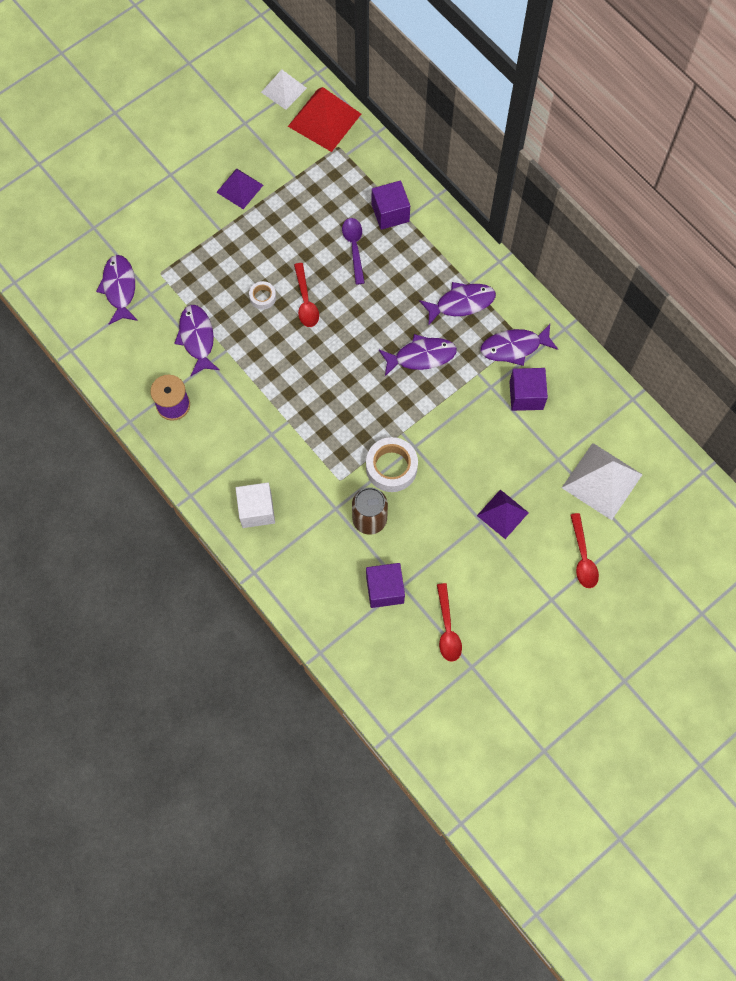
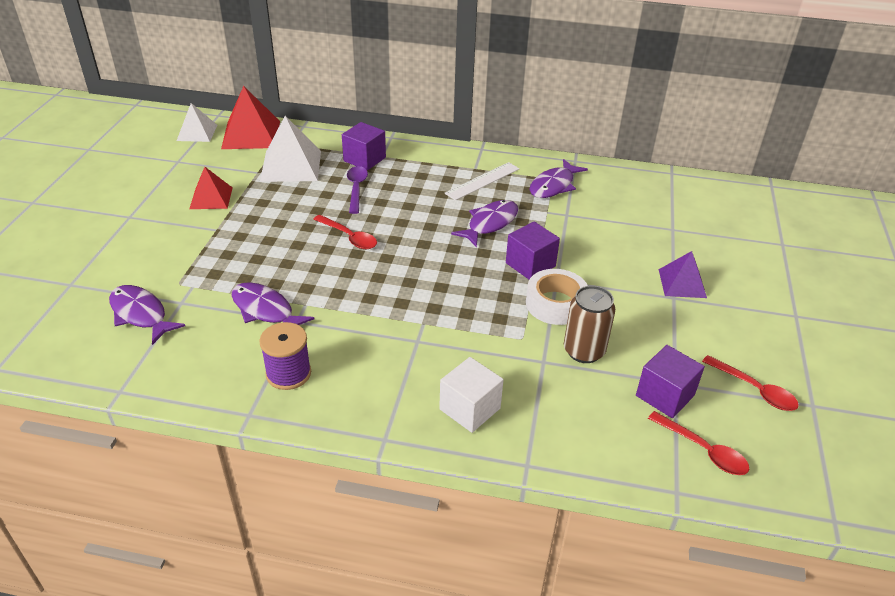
camera: 40 degrees left, 30 degrees down
purple pyramid [216,168,263,209] -> red pyramid [189,167,233,209]
white tape [249,281,276,309] -> none
purple spoon [342,218,365,285] -> purple spoon turned 45 degrees clockwise [347,166,368,214]
purple fish [419,282,496,326] -> white ruler [445,162,519,201]
purple cube [509,368,548,411] -> purple cube moved to [506,221,560,280]
white pyramid [562,443,643,520] -> white pyramid moved to [260,116,321,182]
red spoon [571,513,599,588] -> red spoon moved to [648,411,749,475]

